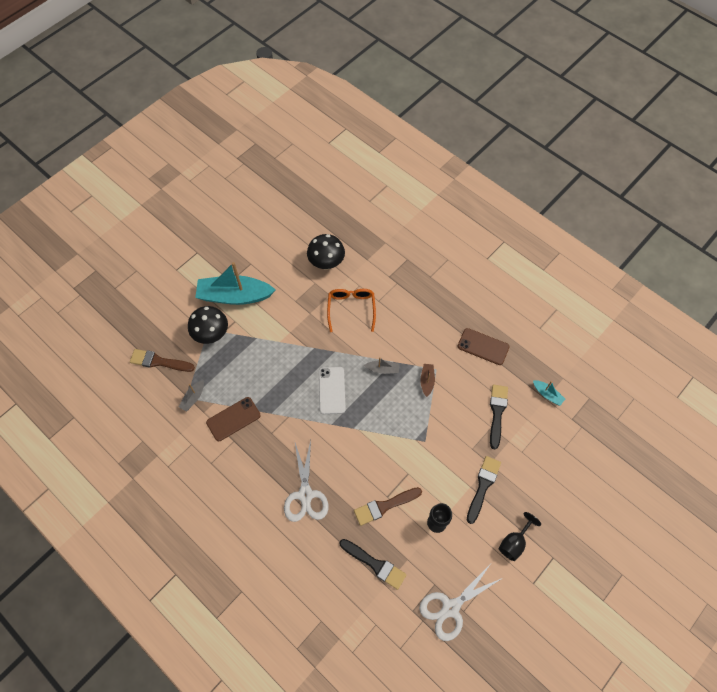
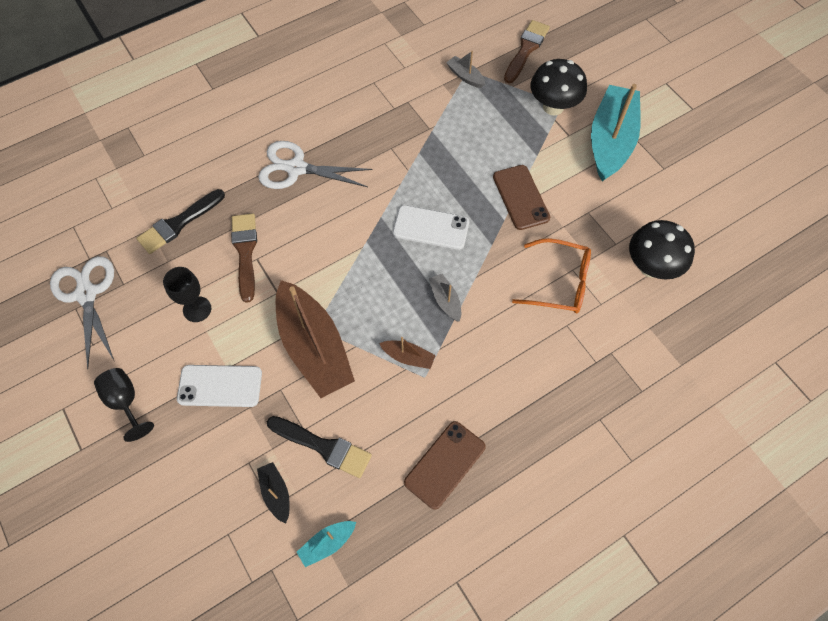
camera: 105 degrees right, 0 degrees up
brown phone [206,397,261,441] -> brown phone moved to [493,165,550,230]
grey boat [364,357,399,374] -> grey boat turned 135 degrees clockwise [429,274,461,322]
black brush [467,456,501,524] -> white phone [177,365,262,407]
none -> black boat [257,462,290,524]
none -> brown boat [276,280,355,398]

